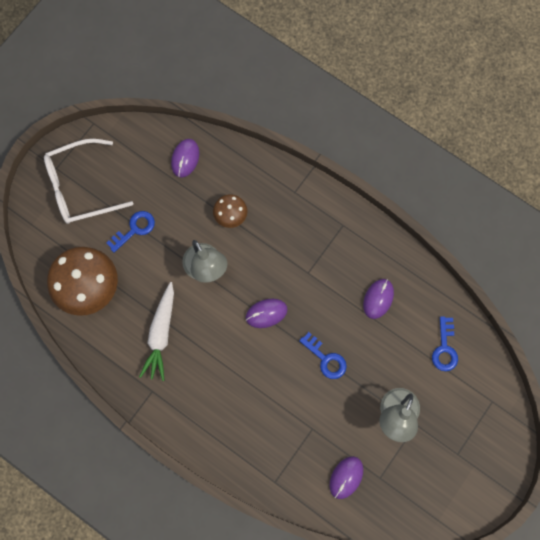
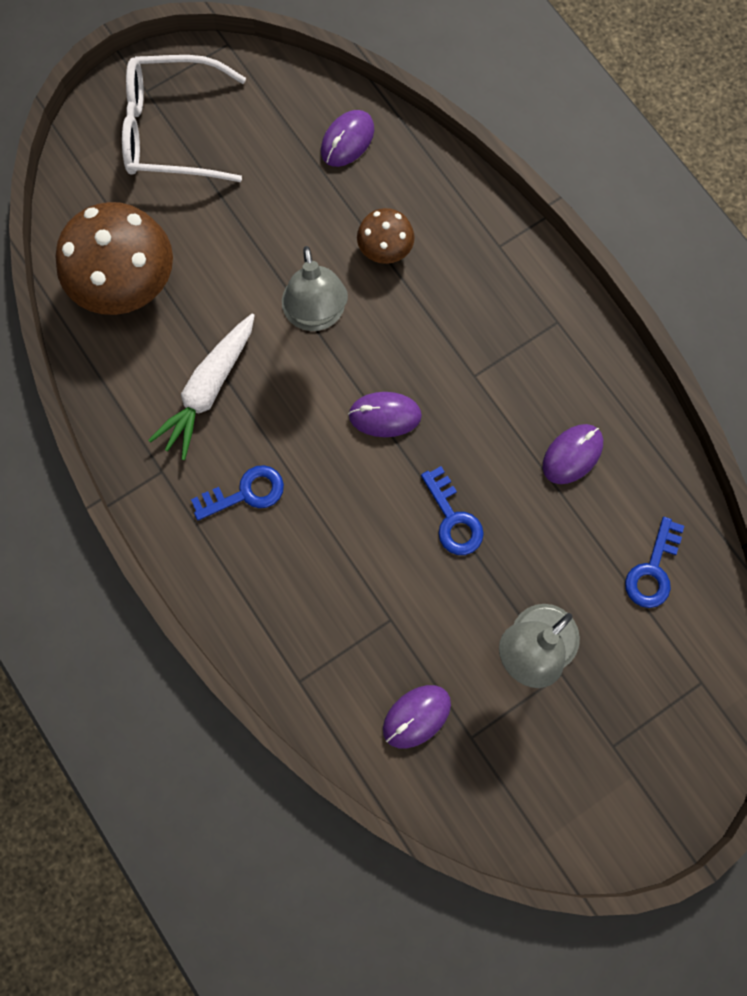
camera: 20 degrees right, 0 degrees up
blue key [106,211,155,253] -> blue key moved to [191,465,284,520]

